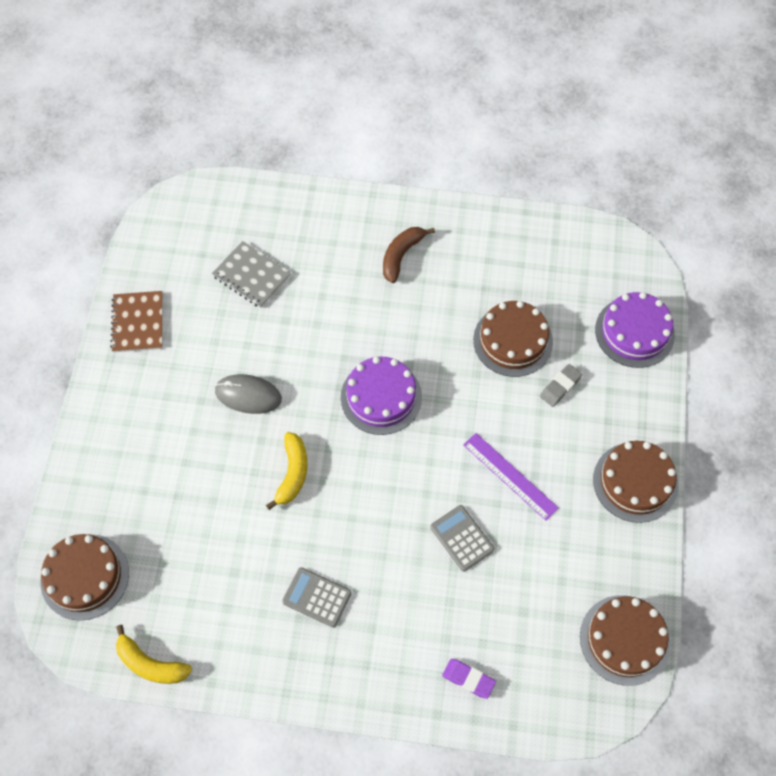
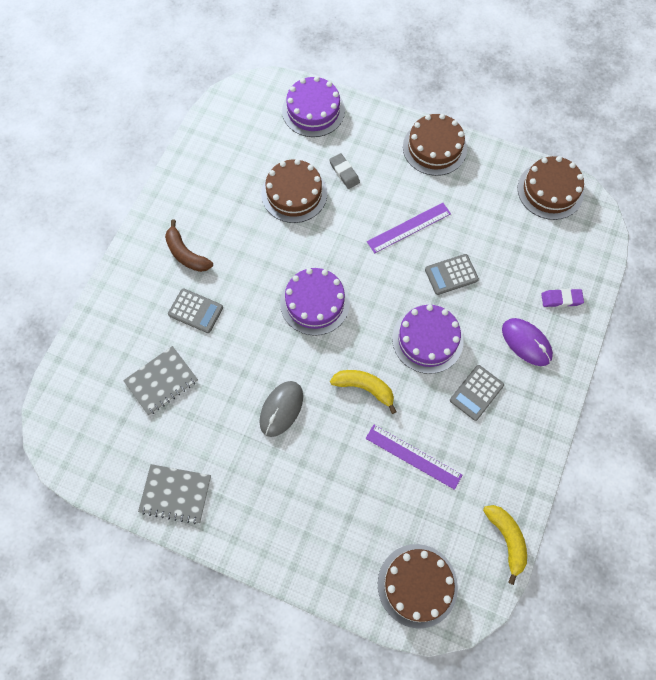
camera: 75 degrees left, 5 degrees up
brown notebook [110,291,163,353] -> grey notebook [138,464,211,524]
yellow banana [116,625,192,684] -> yellow banana turned 60 degrees counterclockwise [483,505,527,585]
purple eraser [442,659,496,699] -> purple eraser turned 45 degrees clockwise [541,289,584,307]
none -> grey calculator [168,288,223,333]
none -> purple ruler [366,425,462,490]
none -> purple cake [392,304,463,374]
none -> purple mouse [502,318,553,366]

